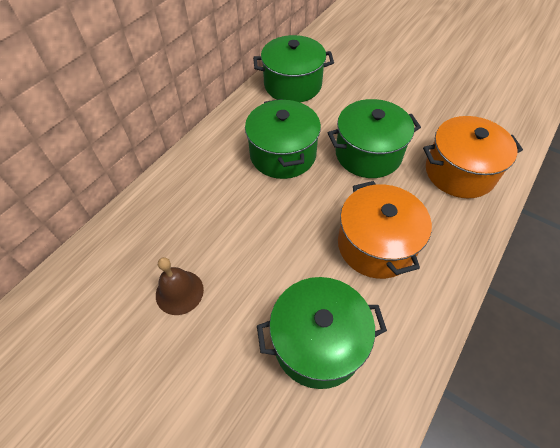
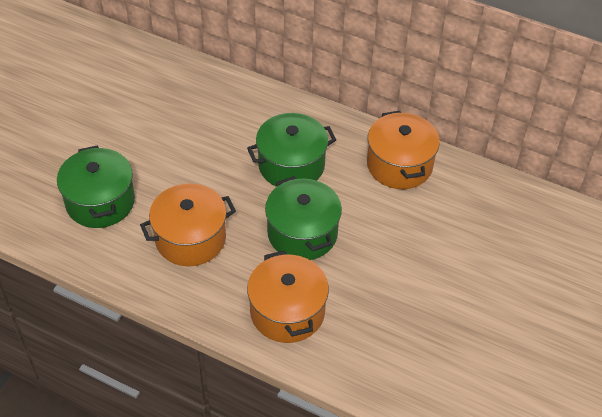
camera: 80 degrees right, 5 degrees down
brown bell [156,257,204,315] -> none
green pot [253,35,334,102] -> orange pot [367,111,440,189]

